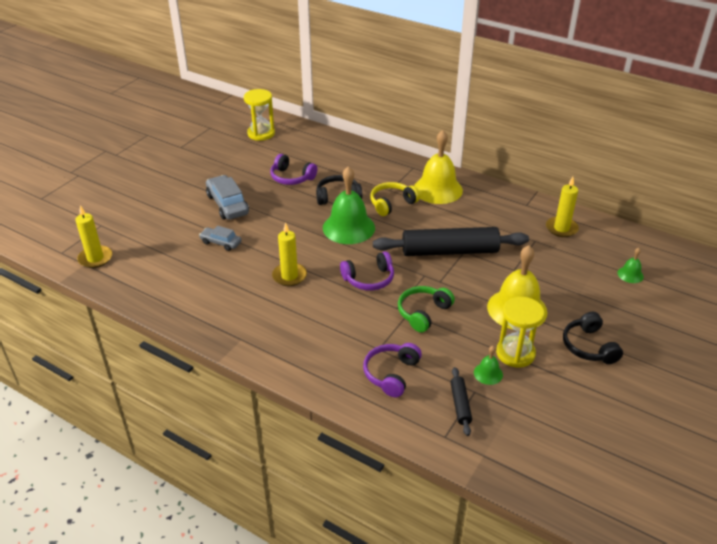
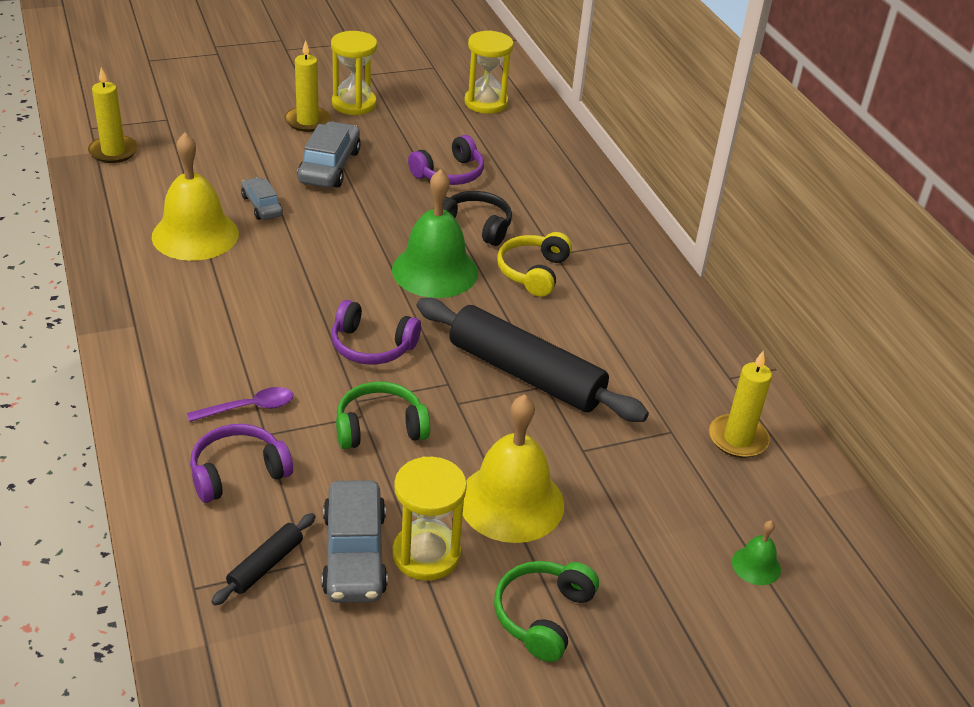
camera: 35 degrees right, 0 degrees up
purple headphones [270,154,318,185] -> purple headphones turned 105 degrees counterclockwise [408,135,484,185]
yellow candle [272,223,307,286] -> yellow candle moved to [285,40,331,132]
yellow headphones [370,182,420,216] -> yellow headphones turned 75 degrees counterclockwise [497,232,572,297]
yellow bell [414,130,463,204] -> yellow bell moved to [152,133,239,261]
green bell [474,346,503,385] -> grey car [322,480,388,603]
black headphones [563,312,623,364] -> green headphones [494,561,599,662]
none -> purple spoon [187,387,293,422]
none -> yellow hourglass [331,31,377,115]

